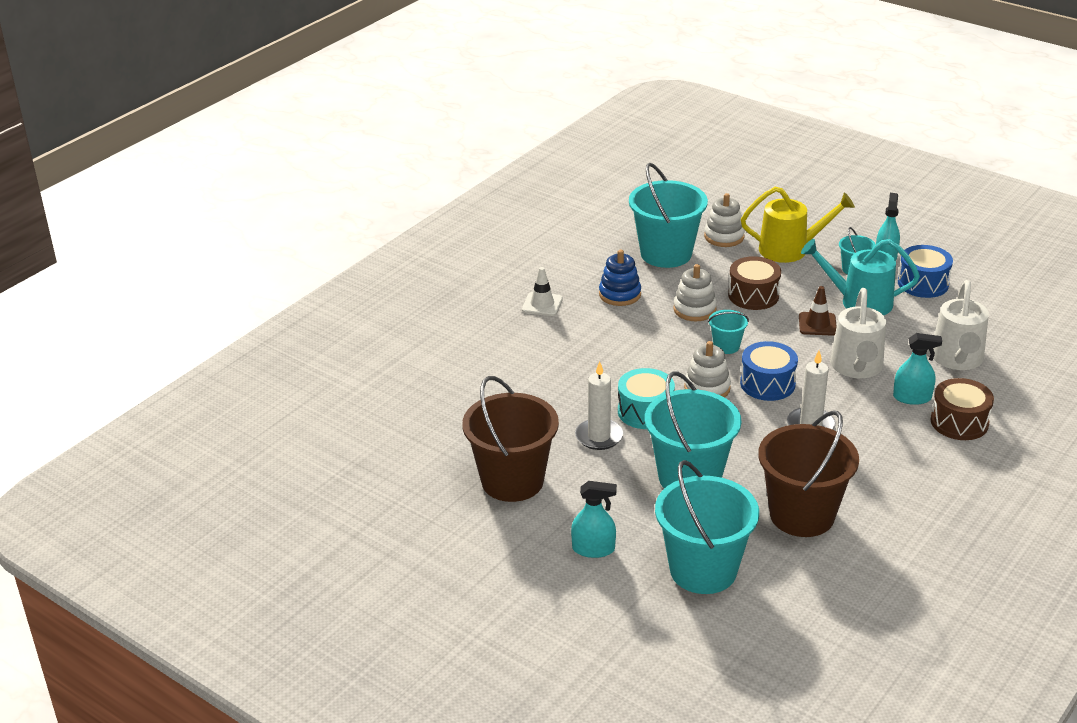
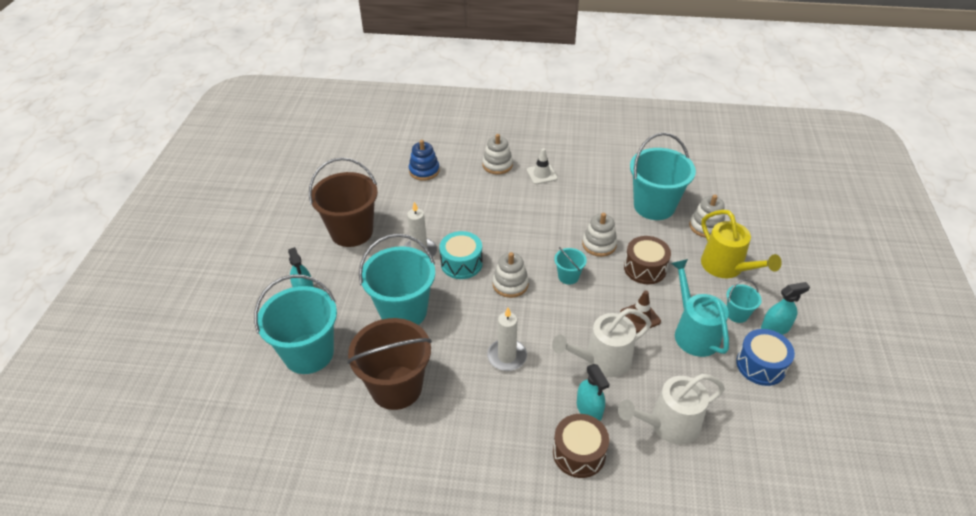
camera: 60 degrees right, 10 degrees up
blue stacking toy [599,250,641,306] -> blue stacking toy moved to [409,140,440,181]
blue drum [740,341,798,401] -> none
none -> white stacking toy [482,134,513,175]

